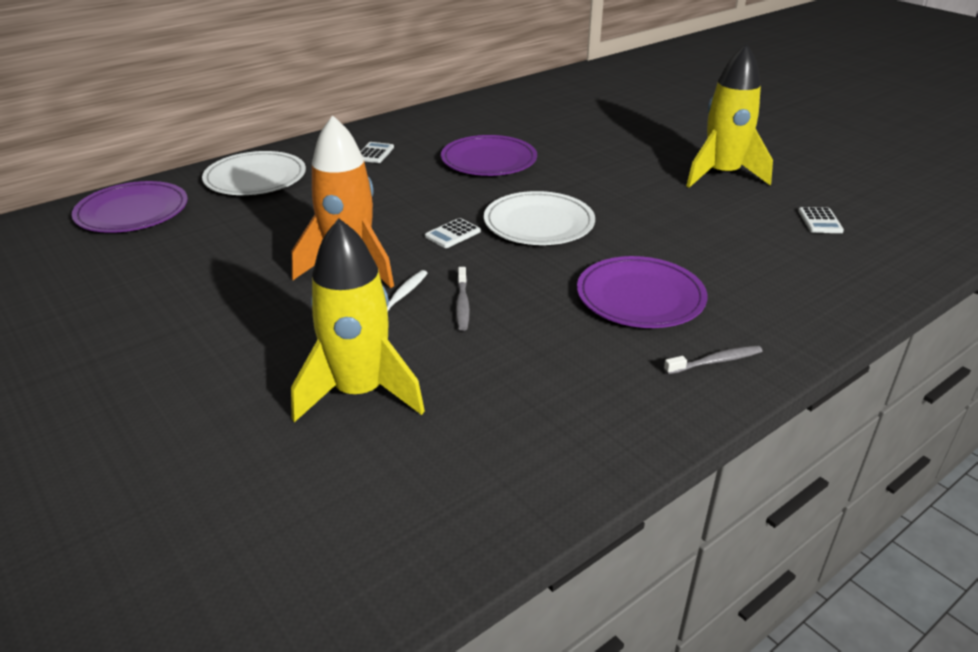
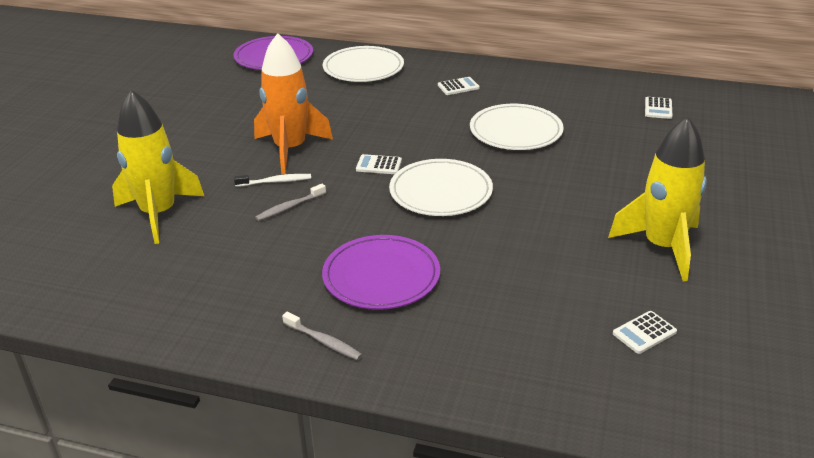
camera: 55 degrees right, 0 degrees up
purple plate [441,135,537,176] -> white plate [470,104,564,150]
none -> white calculator [645,97,673,119]

